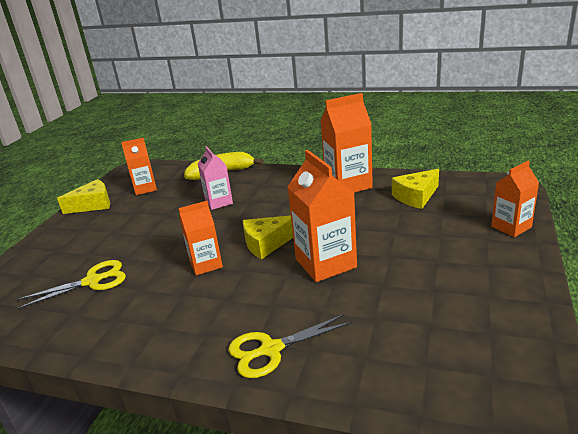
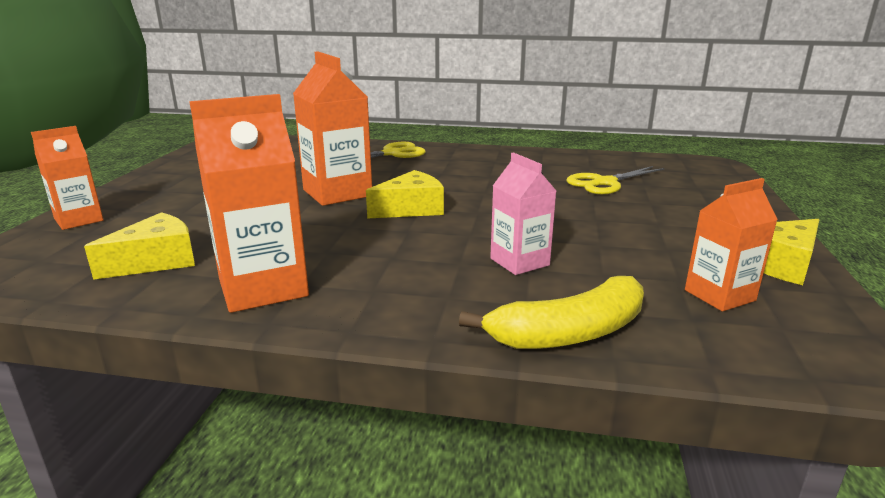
camera: 170 degrees right, 5 degrees down
orange carton [178,201,223,275] -> none

